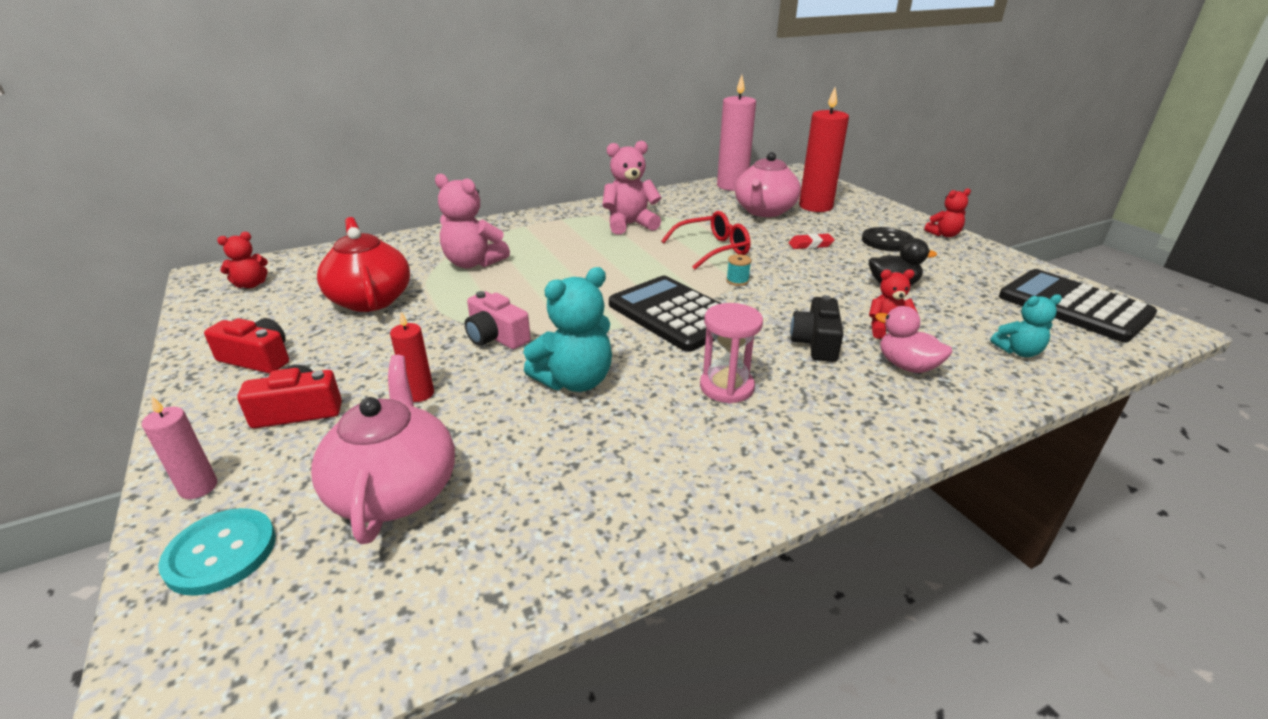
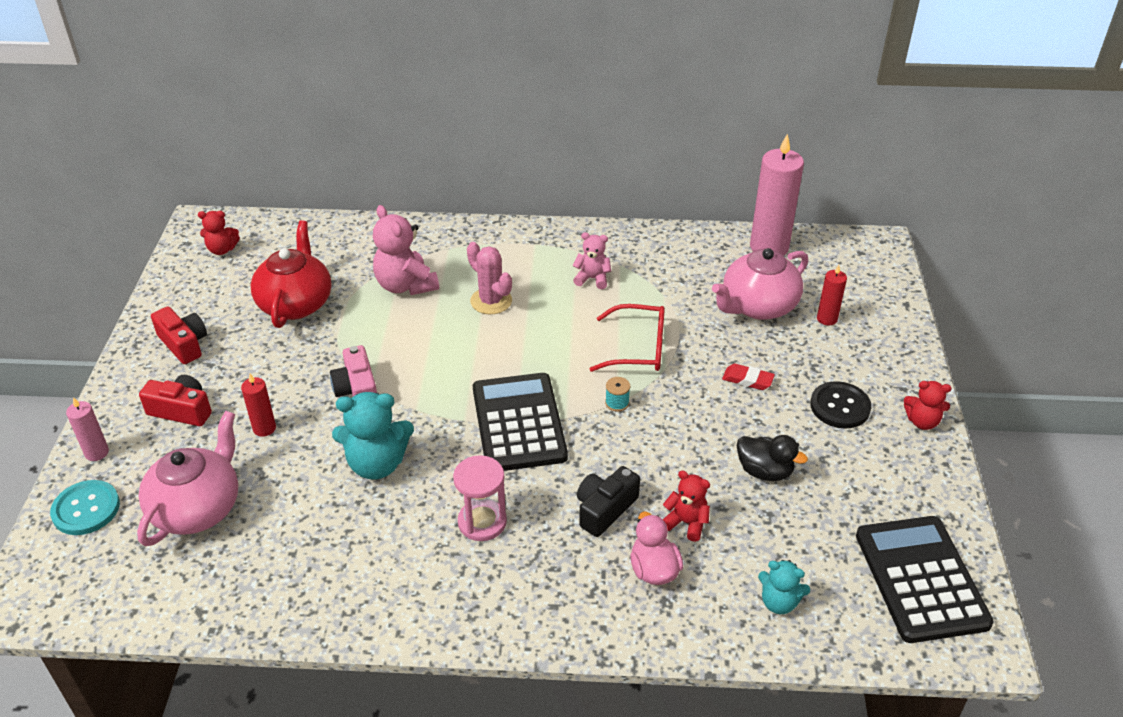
camera: 30 degrees right, 10 degrees up
pink teddy bear [602,141,662,235] -> pink teddy bear [572,232,611,289], size x0.58
red candle [799,87,849,212] -> red candle [817,265,847,326], size x0.49
none -> pink cactus [467,242,512,314]

